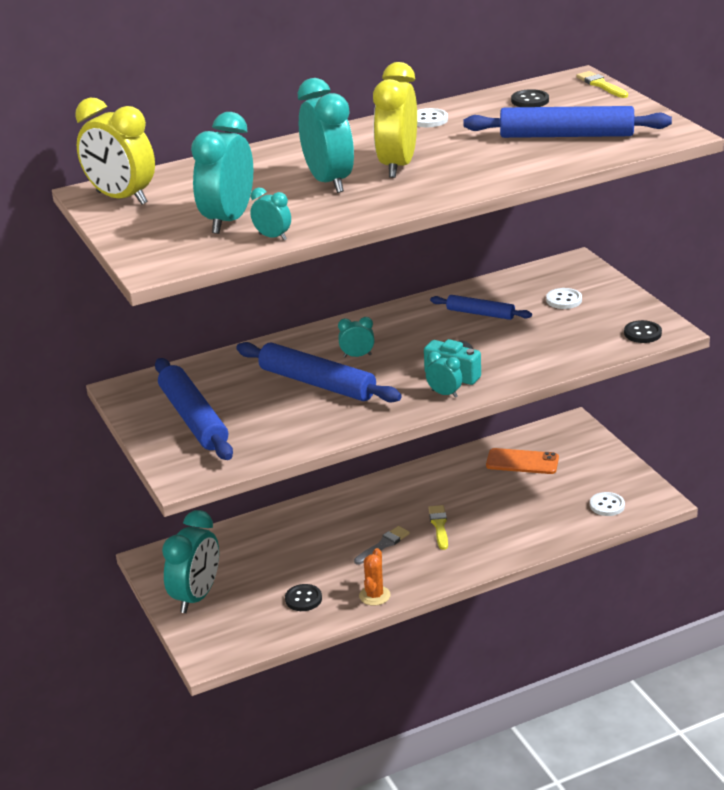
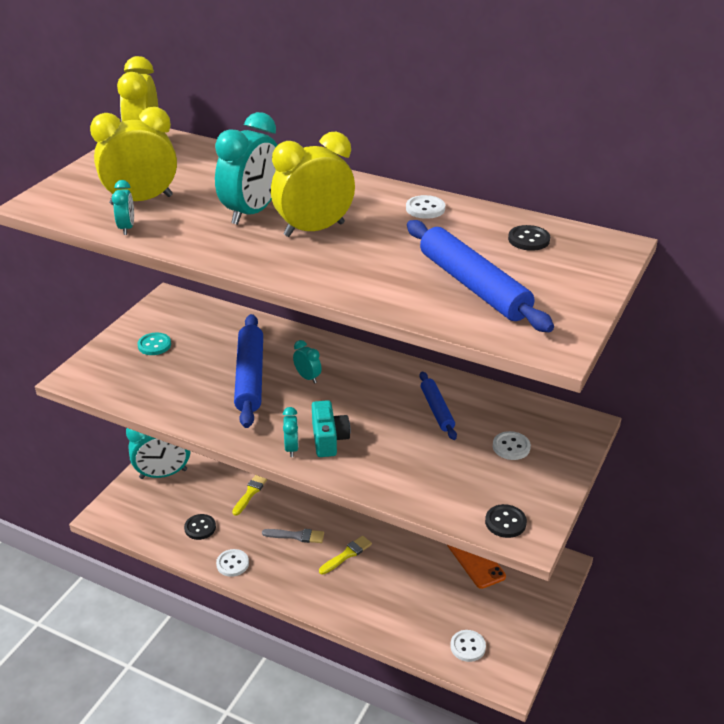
camera: 50 degrees right, 5 degrees up
blue rolling pin [155,358,233,460] -> turquoise button [137,333,171,355]
turquoise clock [191,112,253,234] -> yellow clock [90,107,177,205]
orange cactus [359,548,391,606] -> white button [216,549,249,577]
yellow brush [576,71,628,98] -> yellow brush moved to [232,475,268,516]

